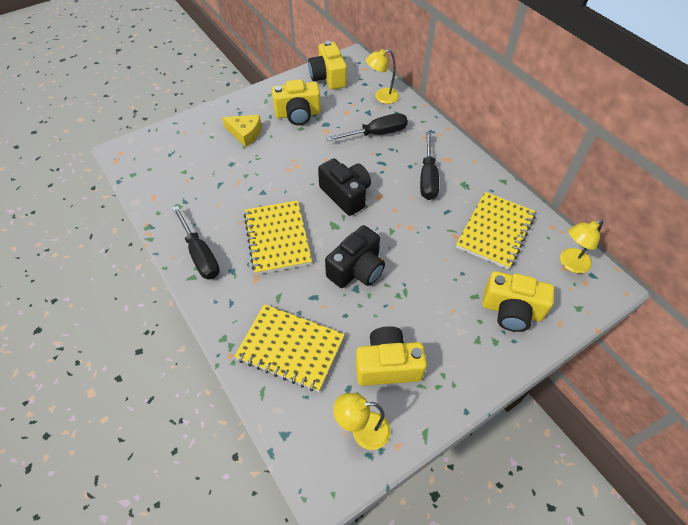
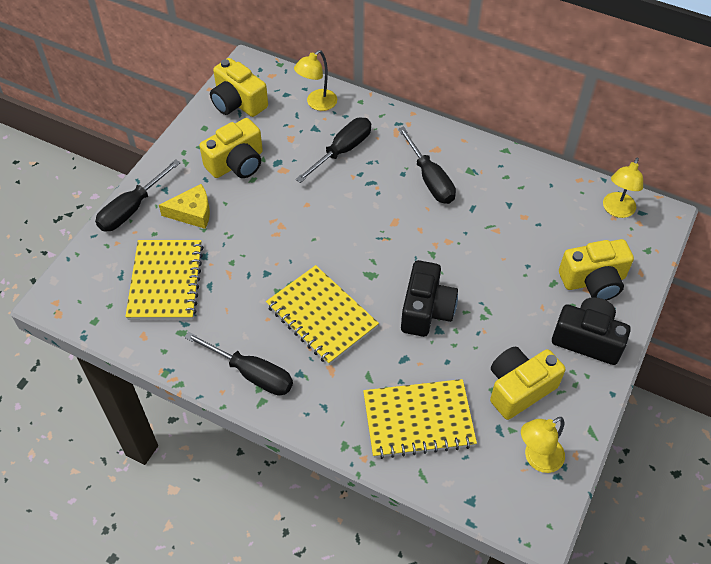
camera: 30 degrees left, 0 degrees up
black camera [318,158,371,216] -> black camera moved to [552,297,631,365]
yellow notebook [456,192,536,270] -> yellow notebook moved to [125,240,204,320]
none -> black screwdriver [95,159,181,232]

